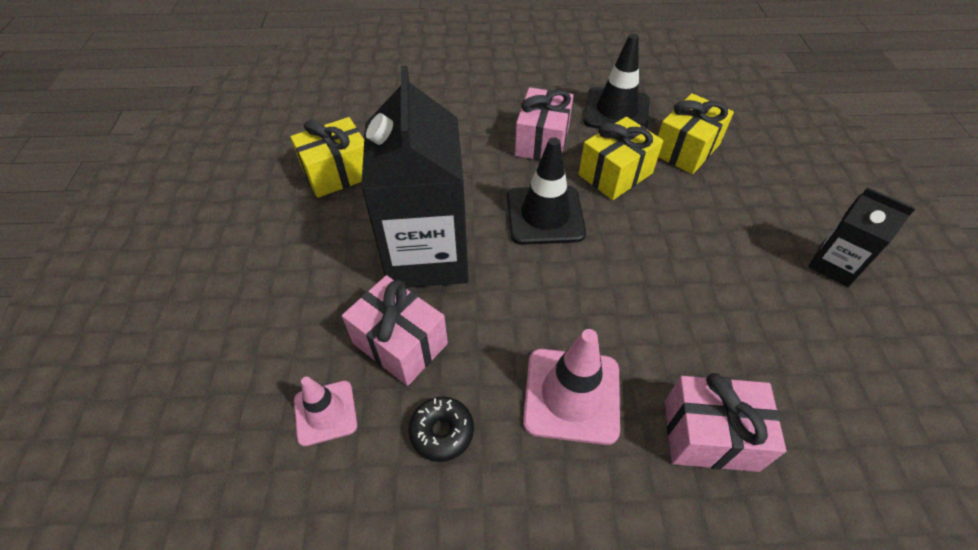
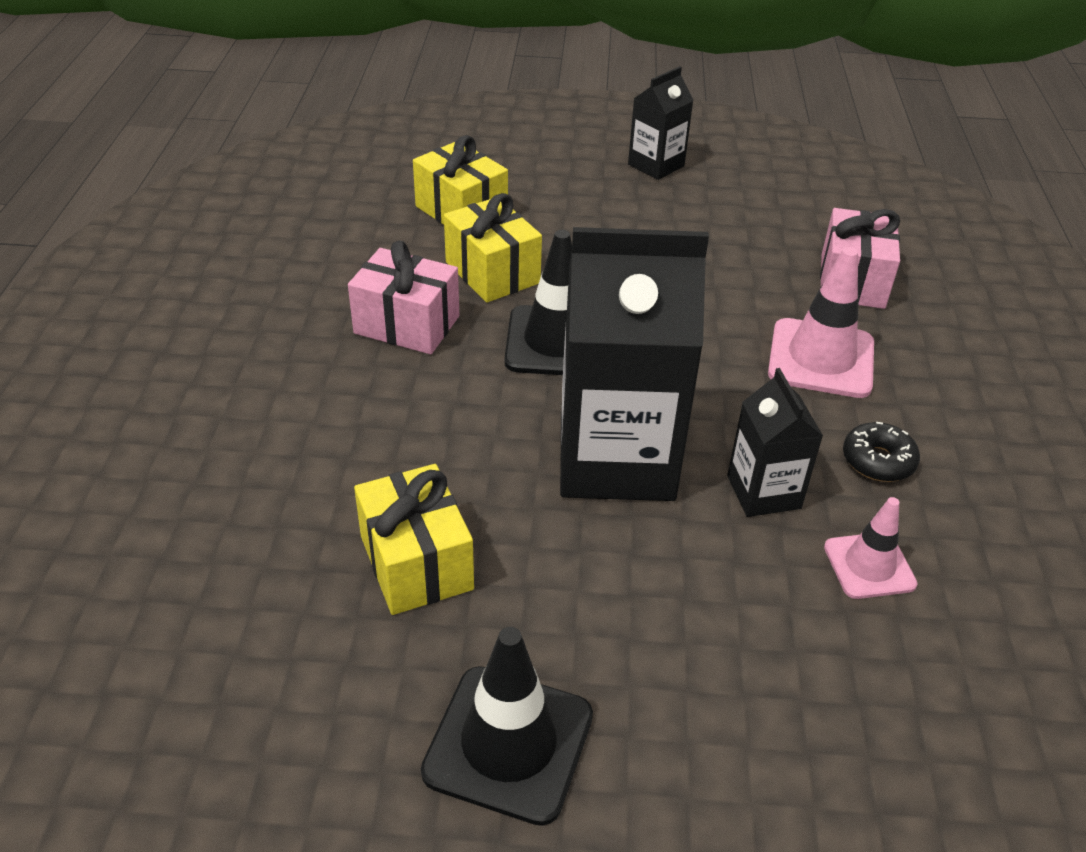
camera: 85 degrees left, 10 degrees down
pink gift [342,275,448,386] -> black carton [727,368,823,517]
black traffic cone [583,34,650,129] -> black traffic cone moved to [421,627,593,826]

